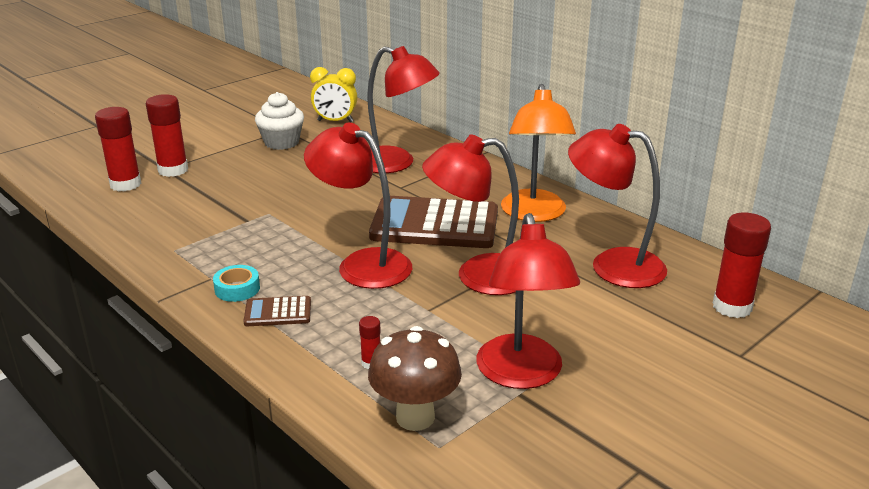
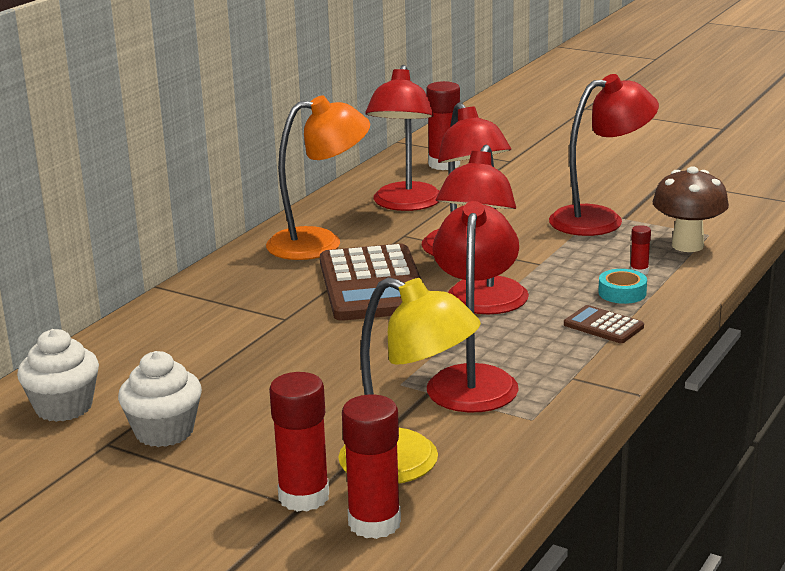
camera: 105 degrees left, 5 degrees down
turquoise tape [213,265,260,302] -> turquoise tape moved to [598,269,647,304]
brown calculator [244,296,311,326] -> brown calculator turned 150 degrees clockwise [564,305,644,343]
yellow clock [310,67,357,122] -> white cupcake [17,329,99,422]
red lamp [367,46,440,173] -> red lamp moved to [427,201,519,413]
none -> yellow lamp [338,277,481,484]

